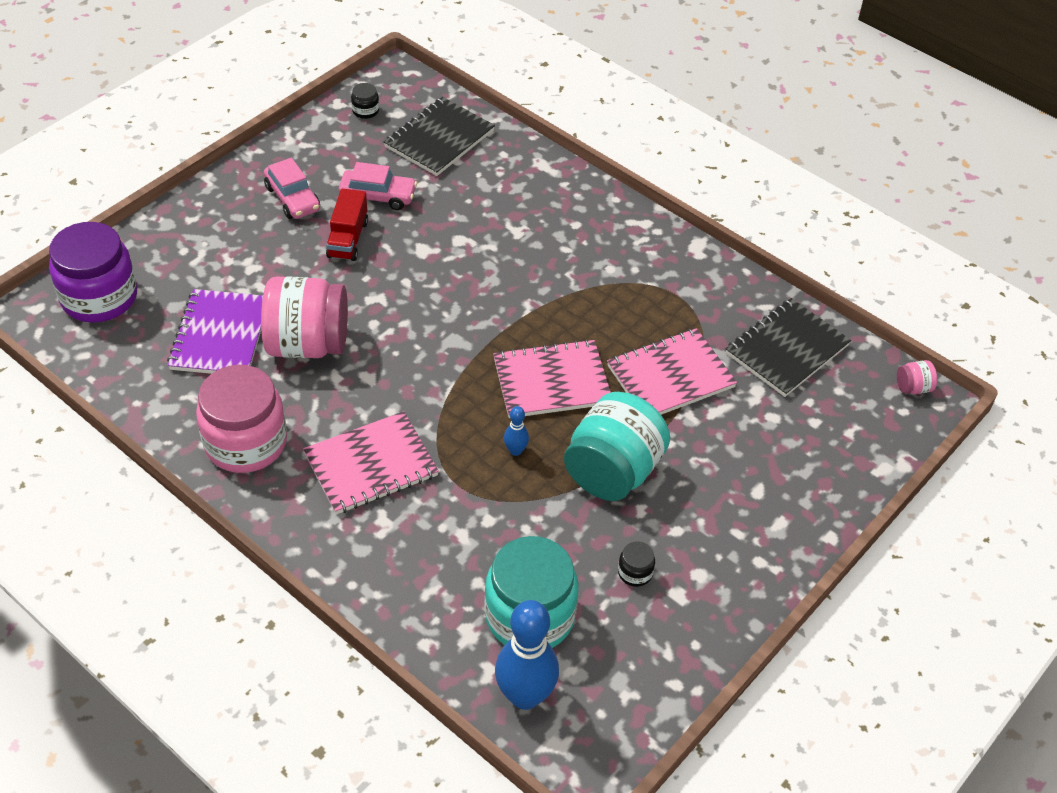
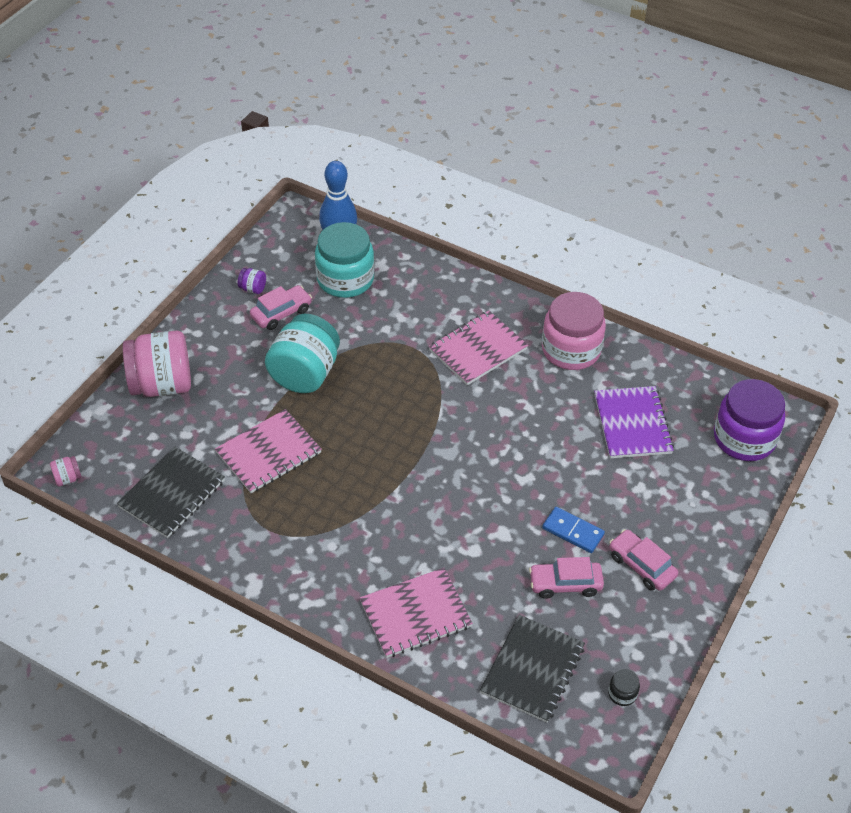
camera: 170 degrees right, 0 degrees up
pink jar [261,276,348,358] -> pink jar moved to [123,330,191,397]
red truck [326,189,368,261] -> blue domino [542,507,605,553]
pink notebook [493,339,611,418] -> pink notebook moved to [360,568,473,658]
blue bowling pin [504,406,529,456] -> none
black jar [618,541,655,587] -> pink car [250,285,312,330]
none -> purple jar [238,268,266,294]

